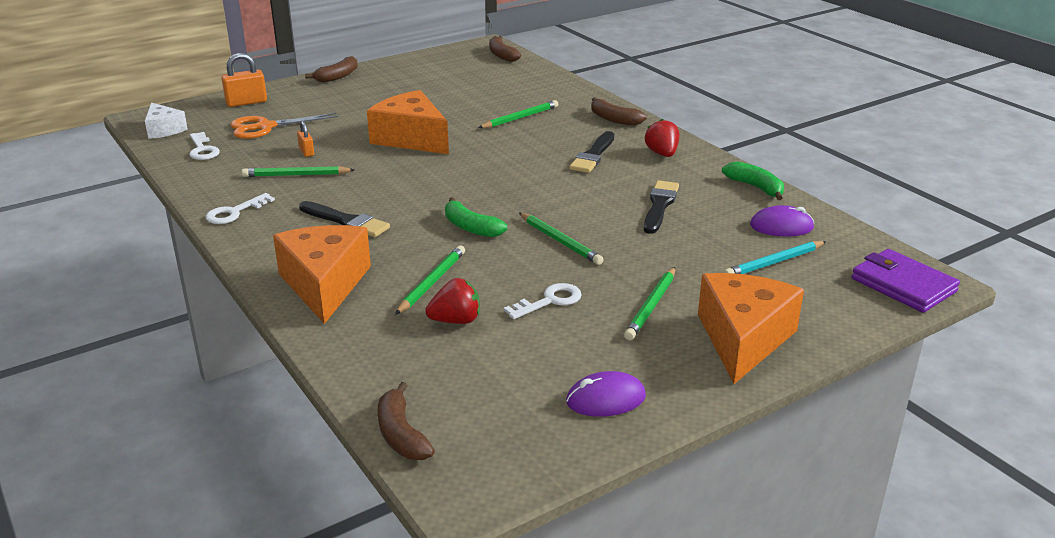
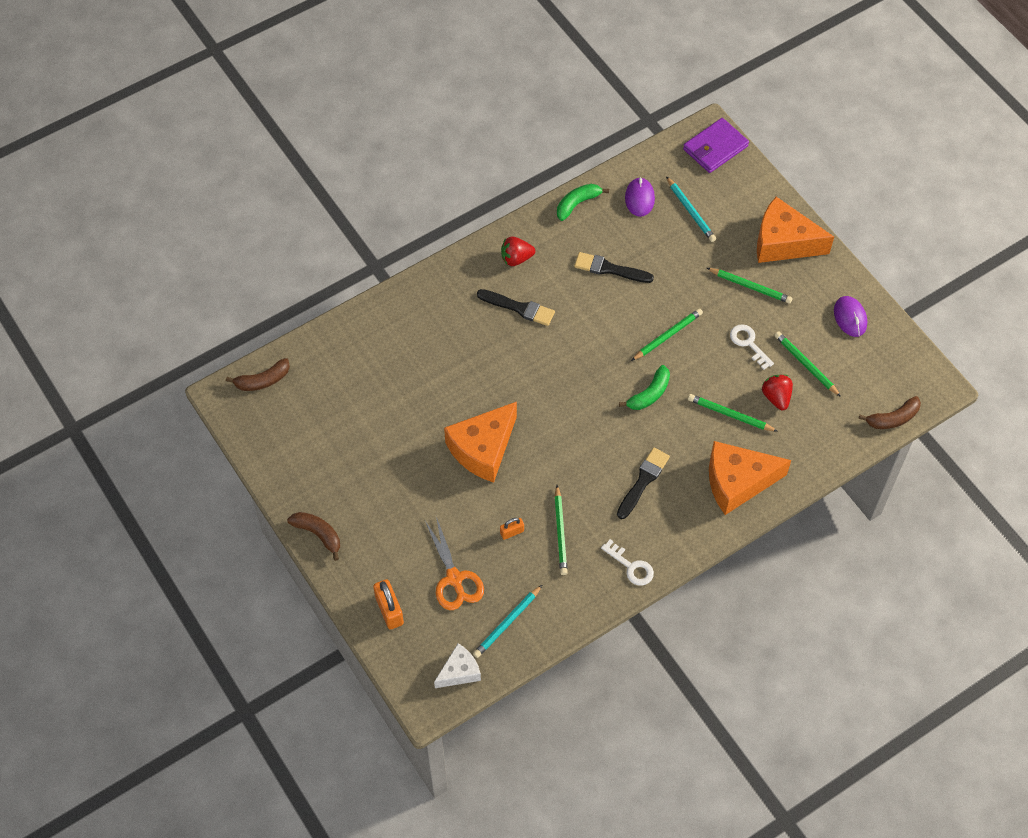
camera: 90 degrees left, 30 degrees up
white key [189,132,220,160] -> turquoise pencil [473,585,542,658]
green pencil [478,100,558,128] -> green pencil moved to [774,331,841,397]
brown banana [591,97,647,126] -> none

